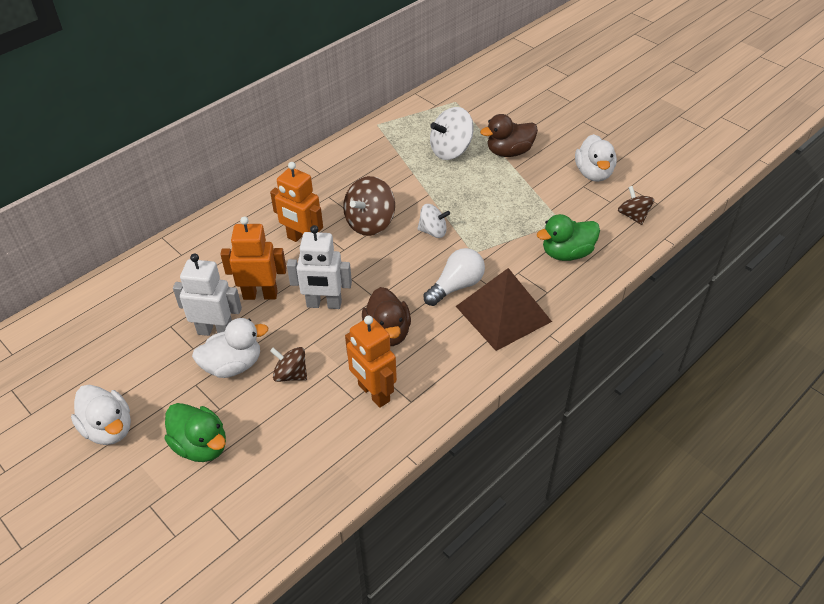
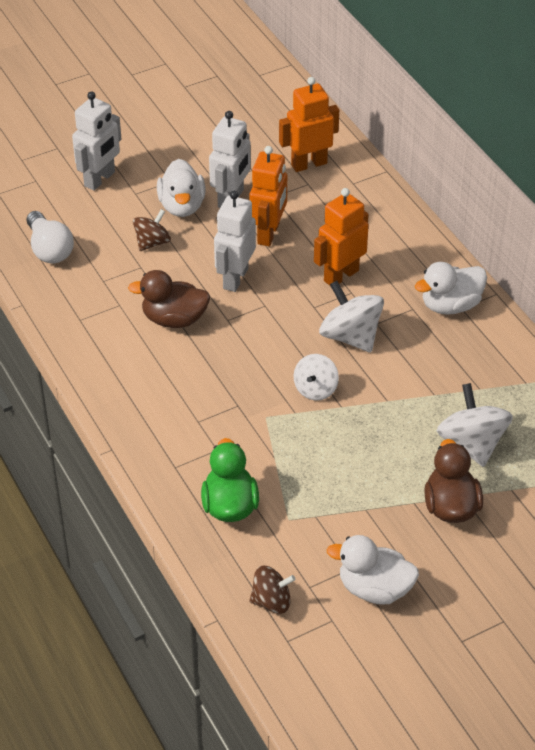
camera: 105 degrees right, 0 degrees up
white duck [71,384,131,445] -> white duck moved to [415,262,487,315]
green duck [165,403,226,462] -> white robot [72,91,121,191]
brown spinning top [343,176,395,236] -> white spinning top [319,281,384,352]
orange robot [345,315,397,408] -> orange robot moved to [279,77,339,172]
white light bulb [423,248,485,306] -> white light bulb moved to [27,211,74,263]
brown pyramid [456,268,552,351] -> none

